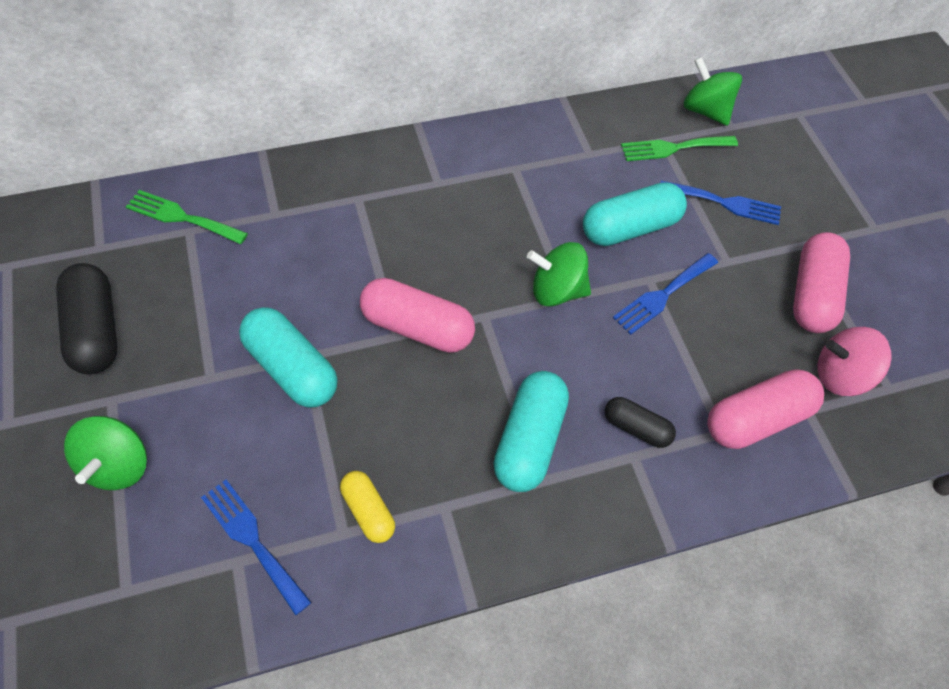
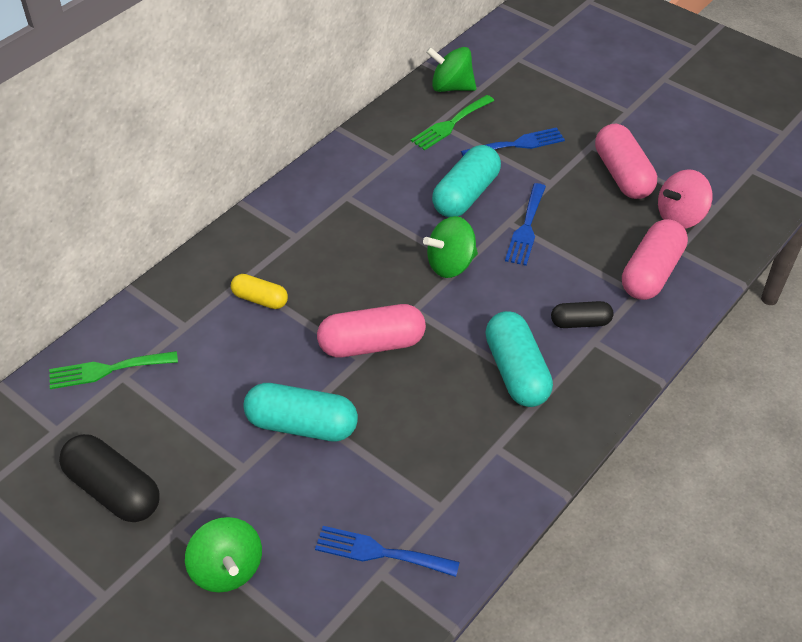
camera: 30 degrees left, 10 degrees down
yellow capsule [340,471,395,543] -> yellow capsule moved to [231,274,288,309]

